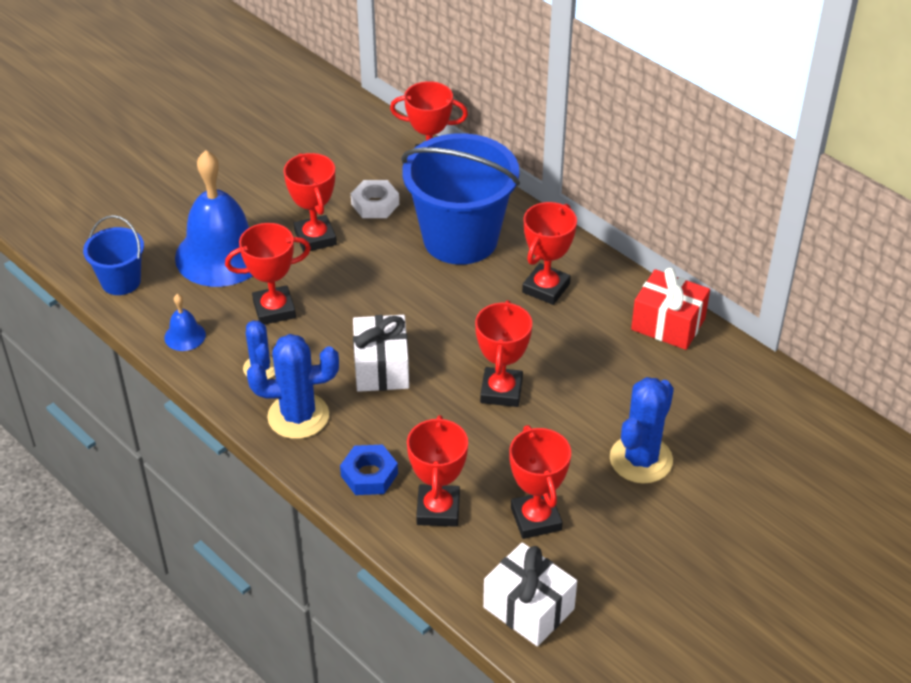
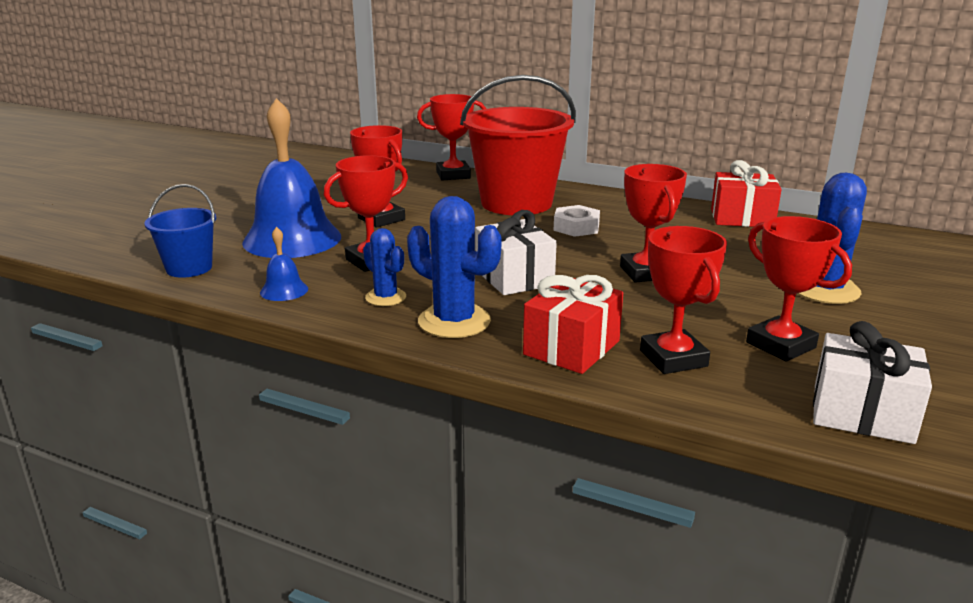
camera: 20 degrees left, 20 degrees down
blue cactus [247,334,339,439] -> blue cactus turned 60 degrees clockwise [407,196,502,338]
blue nut [340,445,398,495] -> red gift [523,275,623,374]
white nut [351,180,399,218] -> white nut moved to [554,205,600,237]
blue bucket [401,133,520,265] -> red bucket [460,75,576,215]
red trophy [522,202,577,305] -> none

